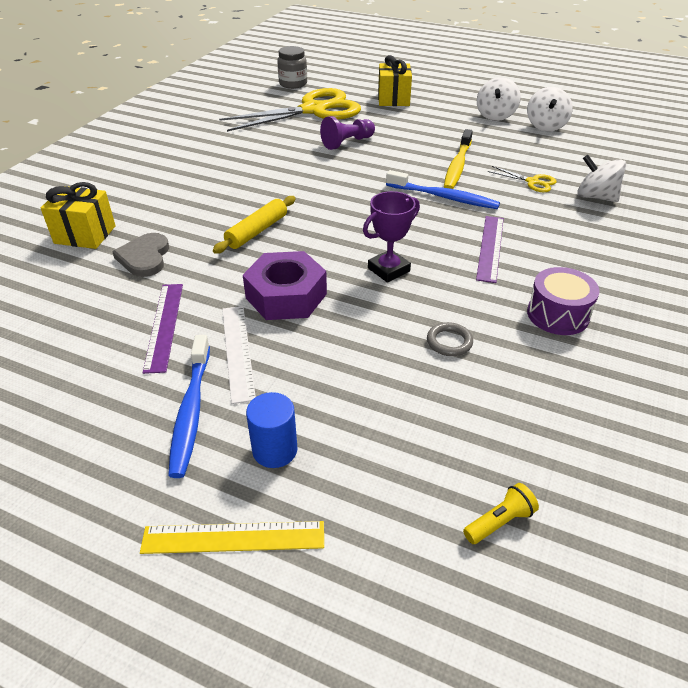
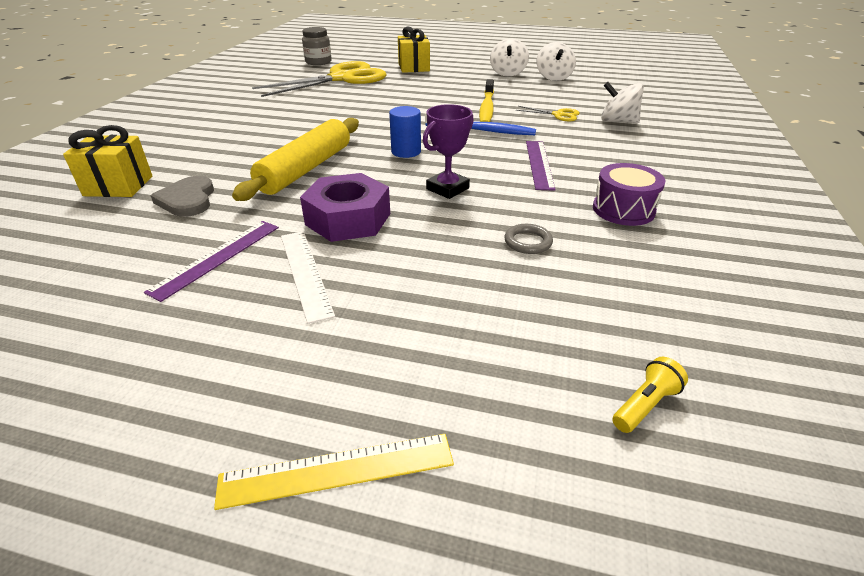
camera: 10 degrees left, 5 degrees down
purple ruler [143,284,183,374] -> purple ruler turned 45 degrees clockwise [144,221,279,302]
blue toothbrush [168,335,210,478] -> none
yellow rolling pin [213,196,296,254] -> yellow rolling pin [232,118,359,201], size x1.59
blue cylinder [246,392,297,468] -> blue cylinder moved to [389,106,421,158]
purple pawn [320,116,375,150] -> none

